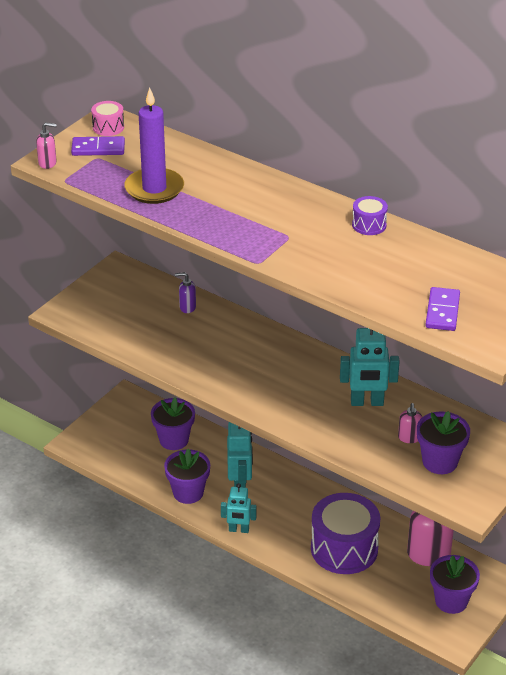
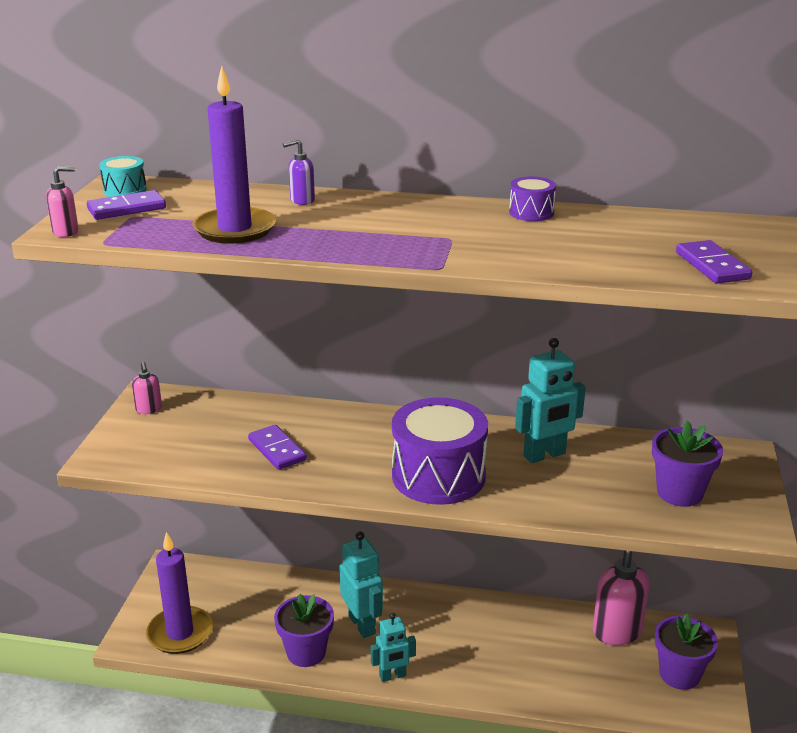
camera: 25 degrees left, 10 degrees down
pink drum [91,101,124,136] -> turquoise drum [99,156,147,197]
purple flower pot [151,397,195,450] -> none
purple soap dispenser [175,272,196,313] -> purple soap dispenser moved to [283,139,315,205]
purple drum [311,493,380,574] -> purple drum moved to [392,397,488,505]
pink soap dispenser [398,403,422,443] -> pink soap dispenser moved to [132,362,162,414]
none -> purple candle [146,532,213,654]
none -> purple domino [248,425,307,470]

